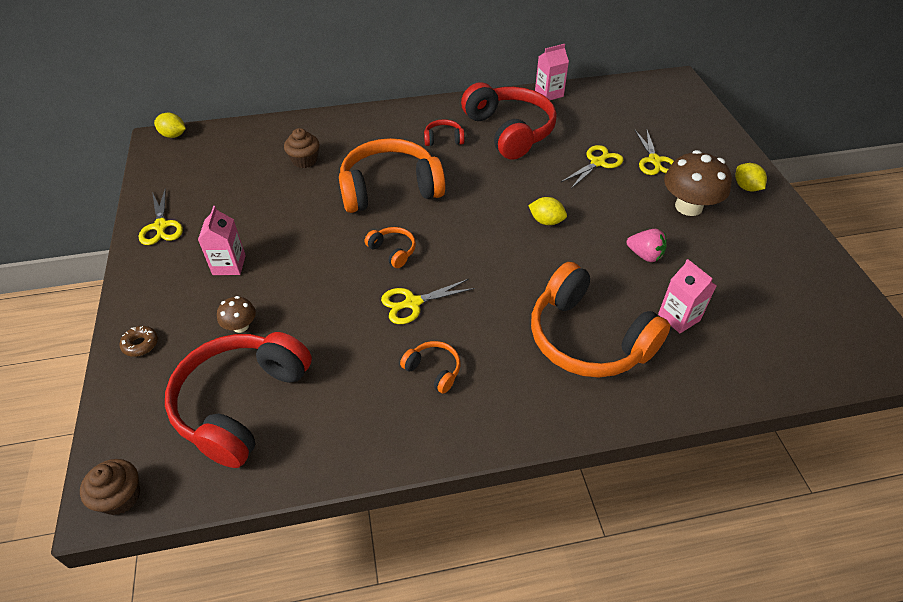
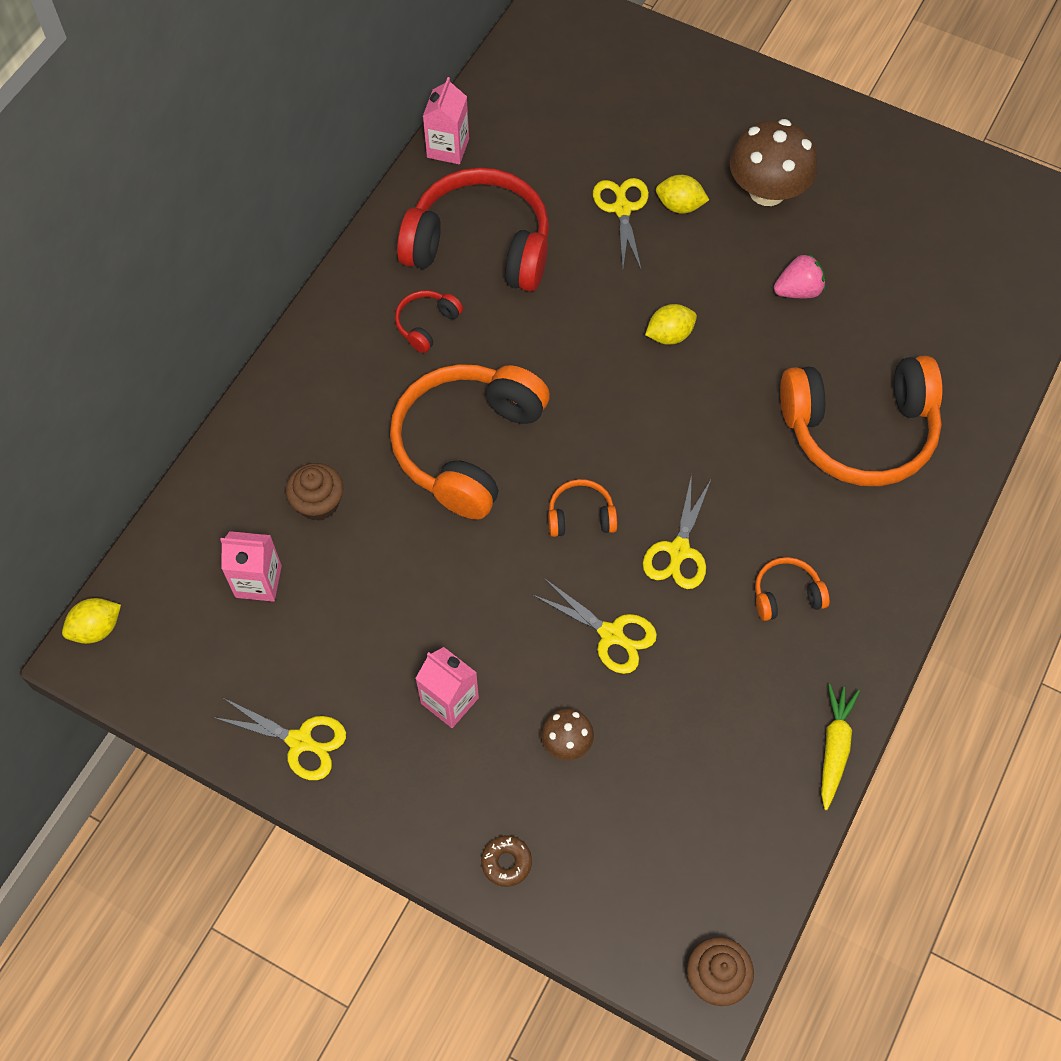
camera: 50 degrees left, 15 degrees up
red headphones [165,332,312,468] -> none
yellow scissors [635,128,674,175] -> yellow scissors moved to [533,578,657,674]
pink carton [658,259,717,333] -> pink carton moved to [220,531,282,602]
yellow lemon [735,163,767,192] -> yellow lemon moved to [656,175,709,214]
none -> yellow carrot [821,684,860,810]

